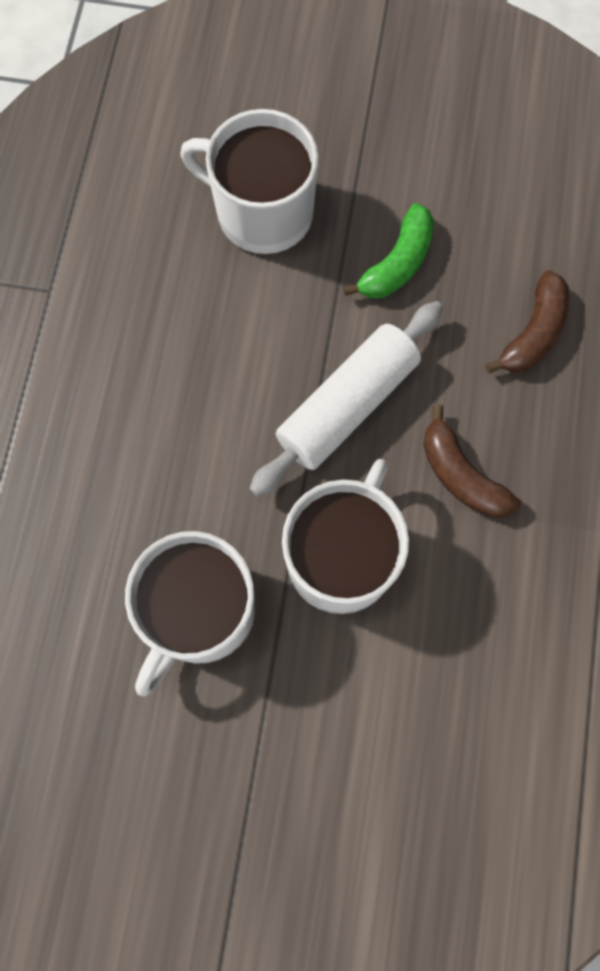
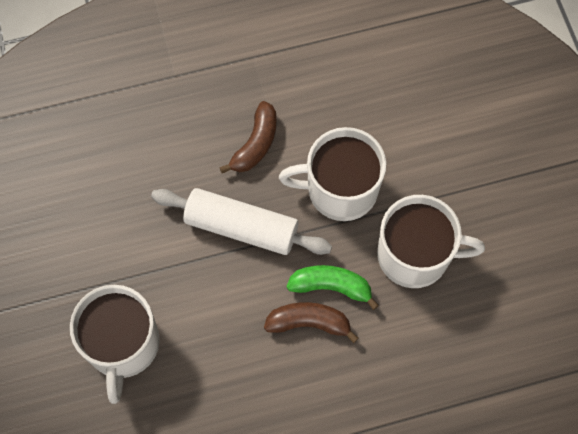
camera: 115 degrees left, 5 degrees down
green banana [343,203,434,298] -> green banana moved to [287,265,379,310]
brown banana [485,270,570,373] -> brown banana moved to [264,302,359,343]

